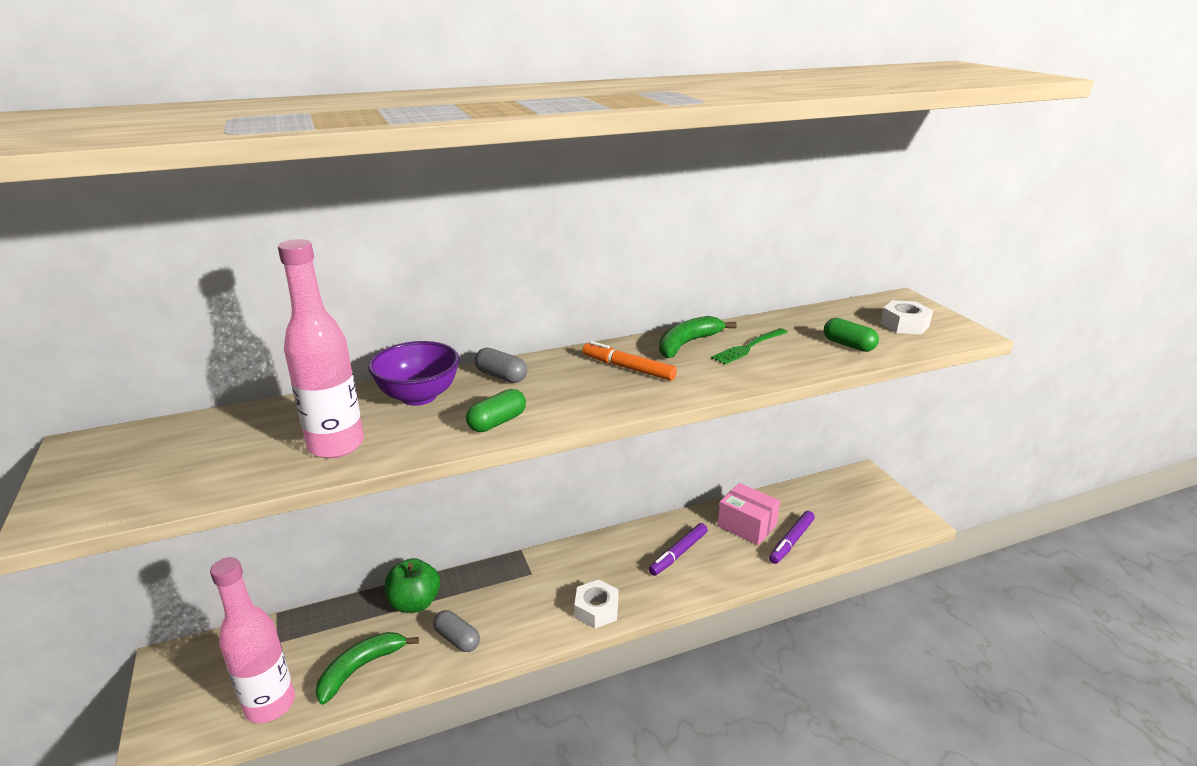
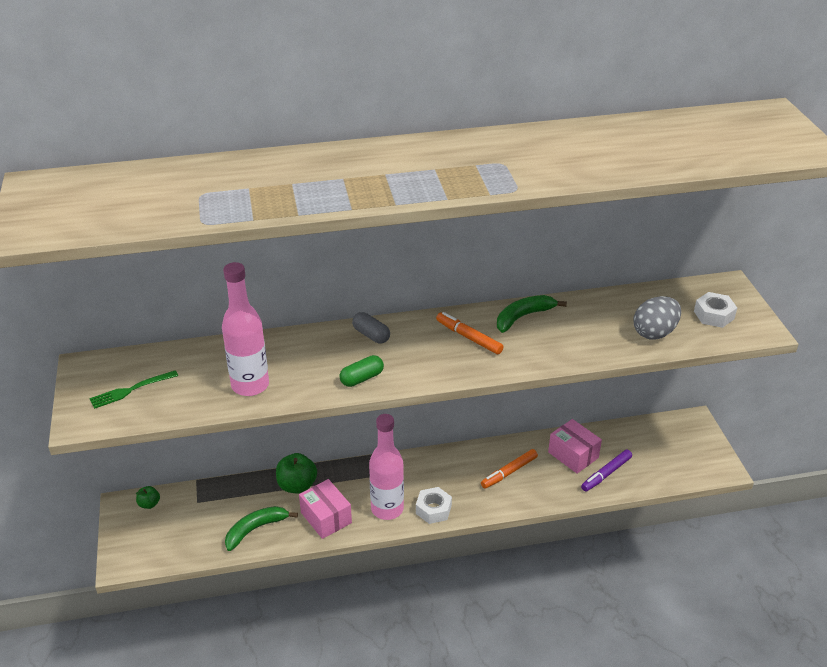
camera: 10 degrees right, 10 degrees up
pink bottle [210,557,295,723] -> pink bottle moved to [369,414,404,520]
purple bowl [368,341,459,406] -> none
grey capsule [433,610,480,652] -> pink box [299,479,352,539]
purple marker [649,523,708,576] -> orange marker [481,449,538,489]
green fork [711,328,787,365] -> green fork moved to [89,370,178,409]
green capsule [824,318,879,352] -> grey egg [633,296,681,340]
none -> green apple [136,486,160,509]

